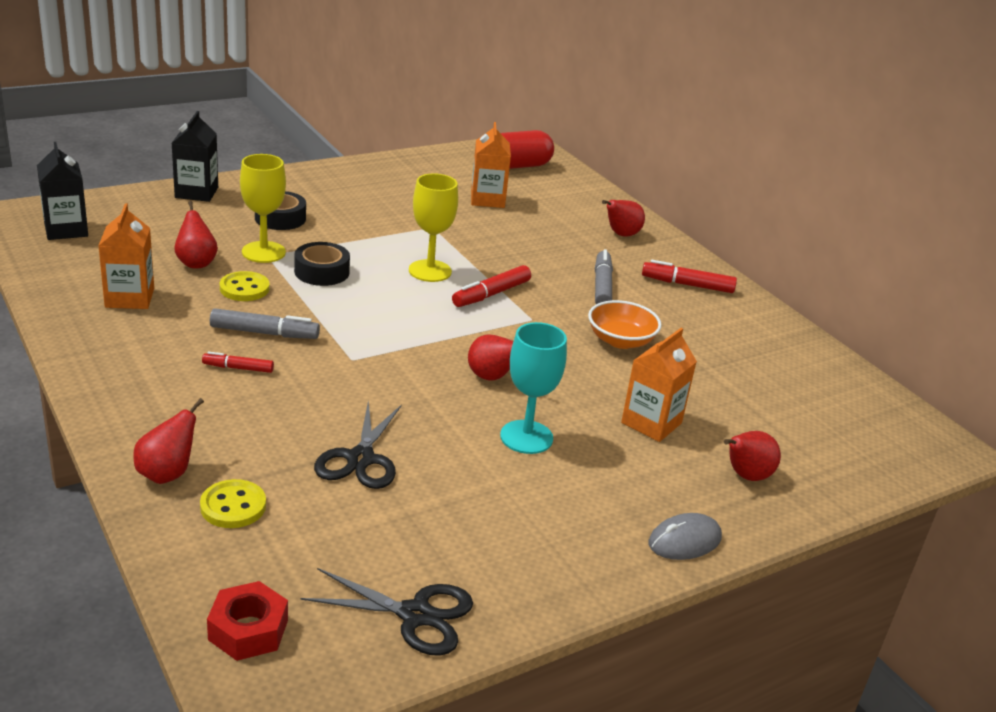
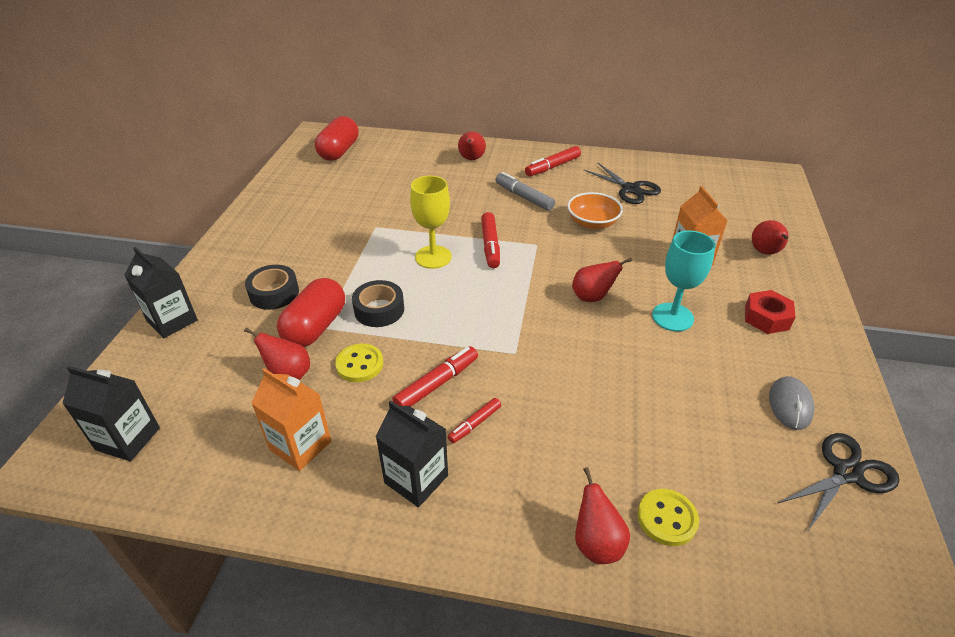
camera: 45 degrees left, 10 degrees up
red nut [207,581,288,661] -> red nut moved to [745,290,795,334]
grey marker [210,308,320,339] -> red marker [392,346,478,407]
yellow goblet [240,154,286,263] -> red capsule [277,278,345,347]
black scissors [314,401,402,489] -> black scissors moved to [584,163,661,204]
orange carton [471,122,511,208] -> none
grey mouse [649,513,722,560] -> grey mouse moved to [769,376,814,430]
none -> black carton [376,401,448,507]

